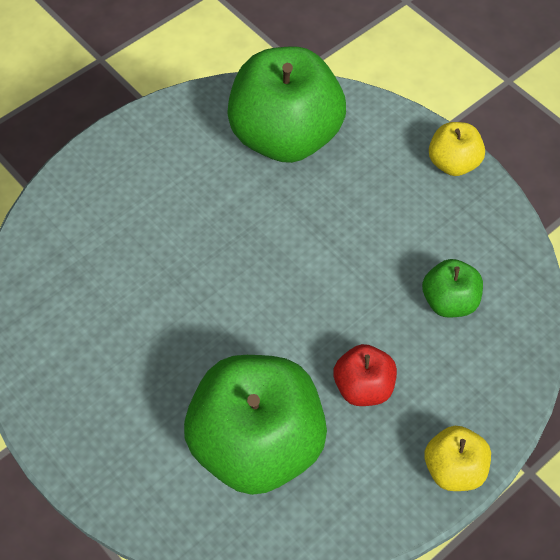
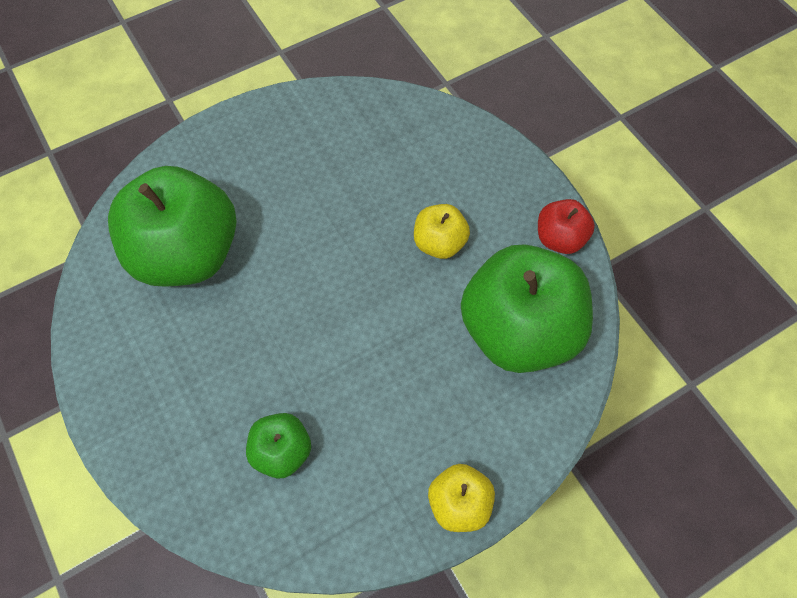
camera: 100 degrees right, 5 degrees up
red apple [334,344,397,406] -> red apple moved to [538,199,595,254]
yellow apple [425,426,491,491] -> yellow apple moved to [414,204,470,259]

